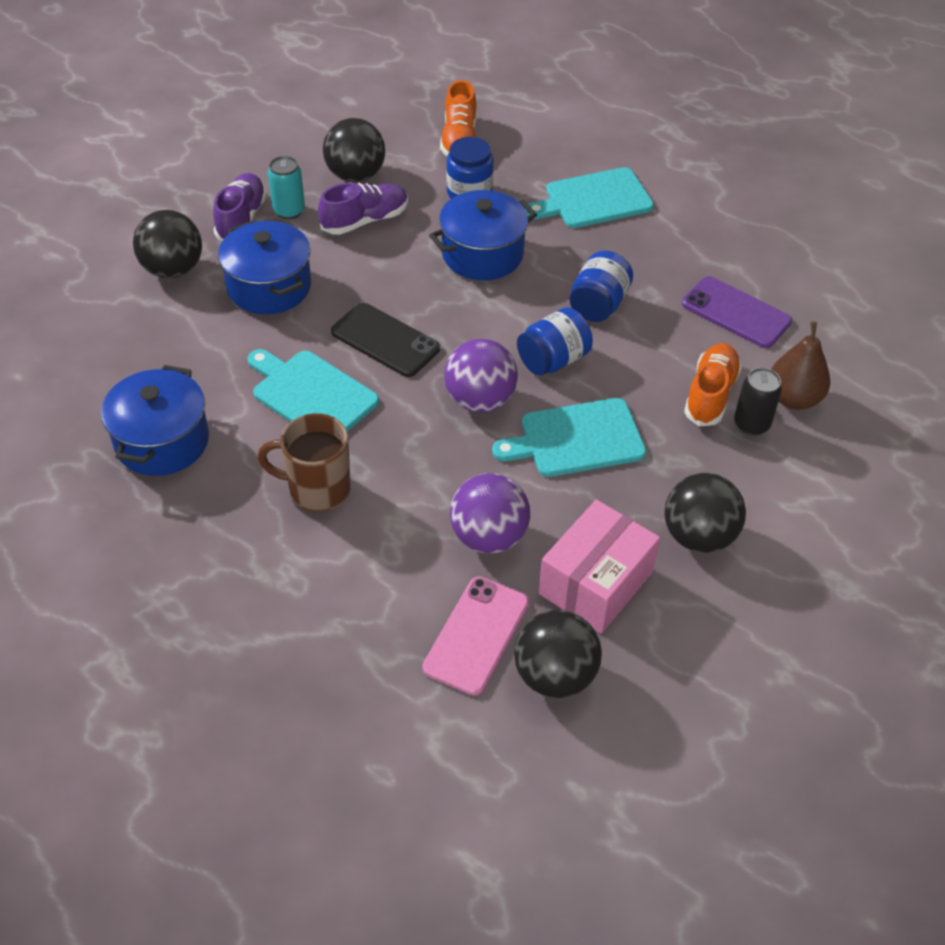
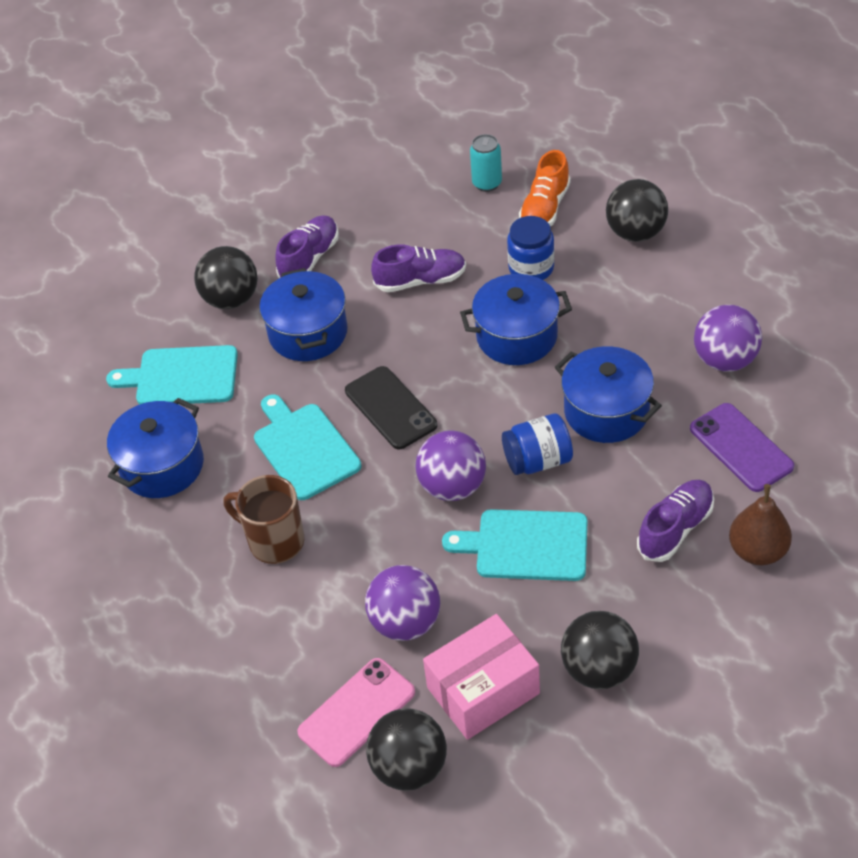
camera: 25 degrees right, 0 degrees up
turquoise can [268,156,305,220] -> turquoise can moved to [470,134,502,192]
black ball [323,118,385,182] -> black ball moved to [606,179,668,242]
turquoise cutting board [525,167,654,228] -> turquoise cutting board moved to [106,345,238,404]
blue jar [570,251,633,322] -> blue pot [555,346,662,443]
orange shoe [684,343,742,427] -> purple shoe [637,480,714,562]
black can [734,368,782,436] -> none
none -> purple ball [694,305,762,372]

